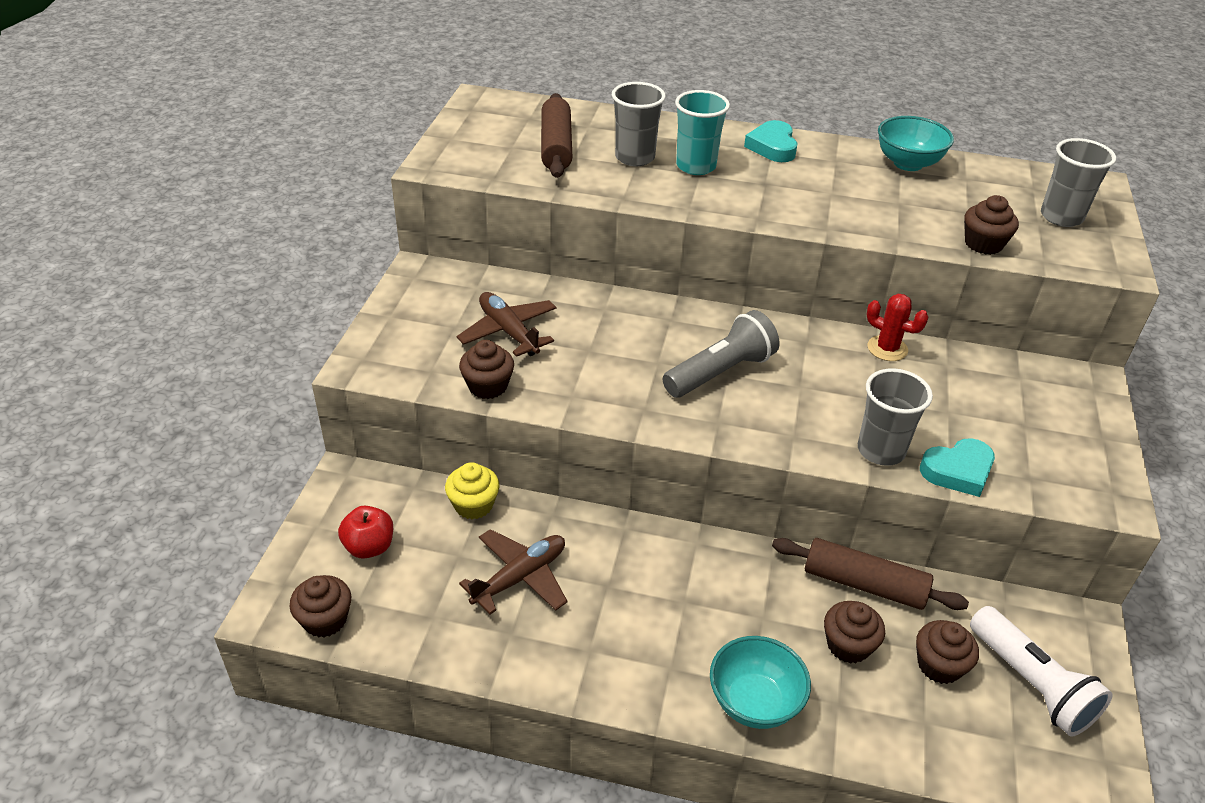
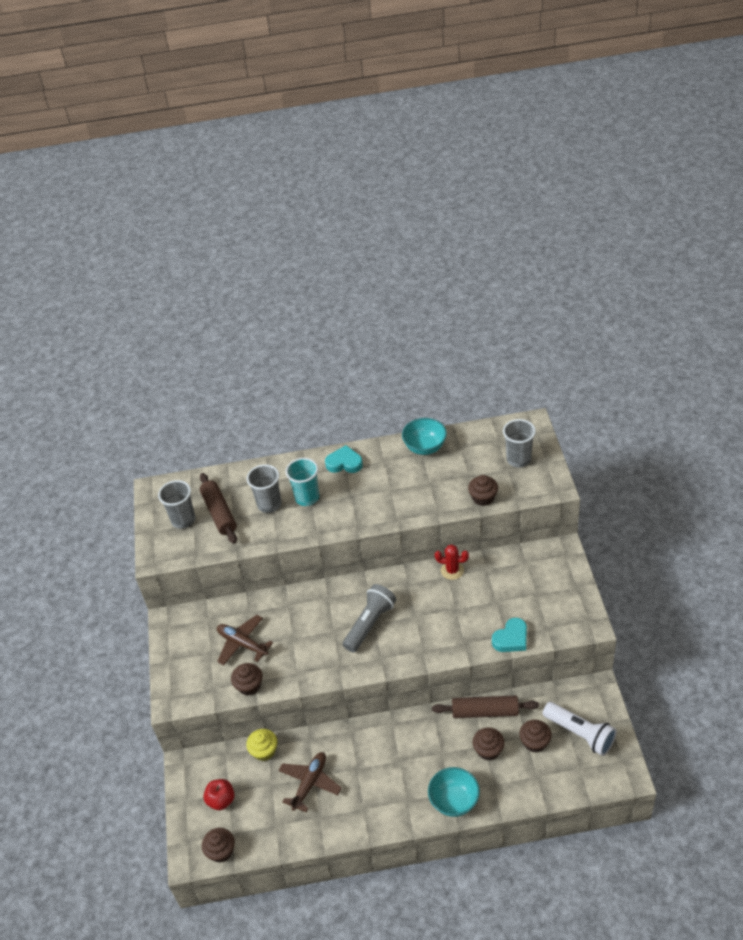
camera: 15 degrees left, 5 degrees up
turquoise heart [744,120,797,162] -> turquoise heart turned 120 degrees clockwise [325,445,363,473]
grey cup [858,368,933,466] -> grey cup moved to [158,480,195,529]

